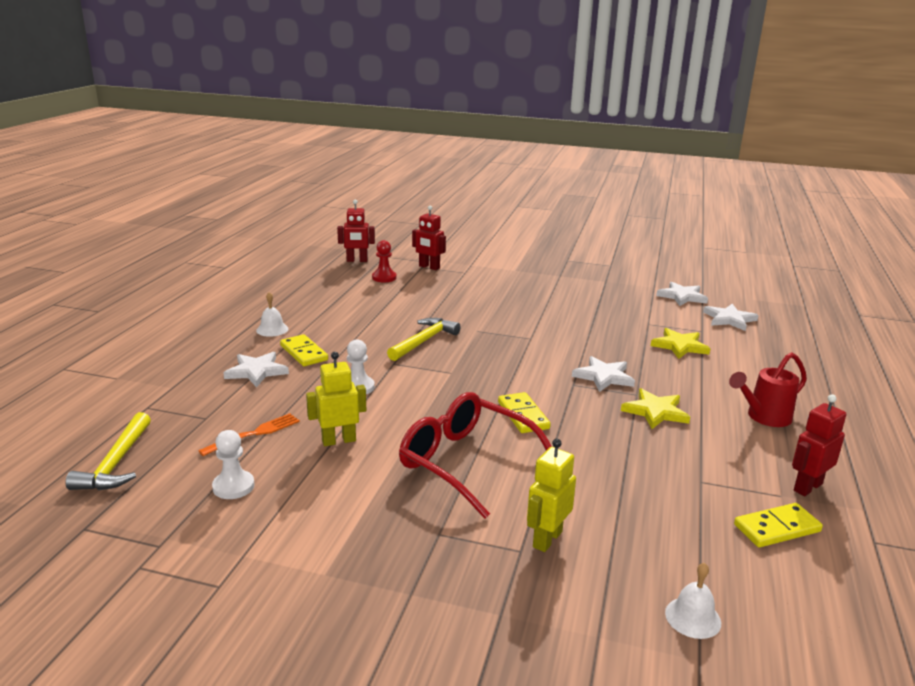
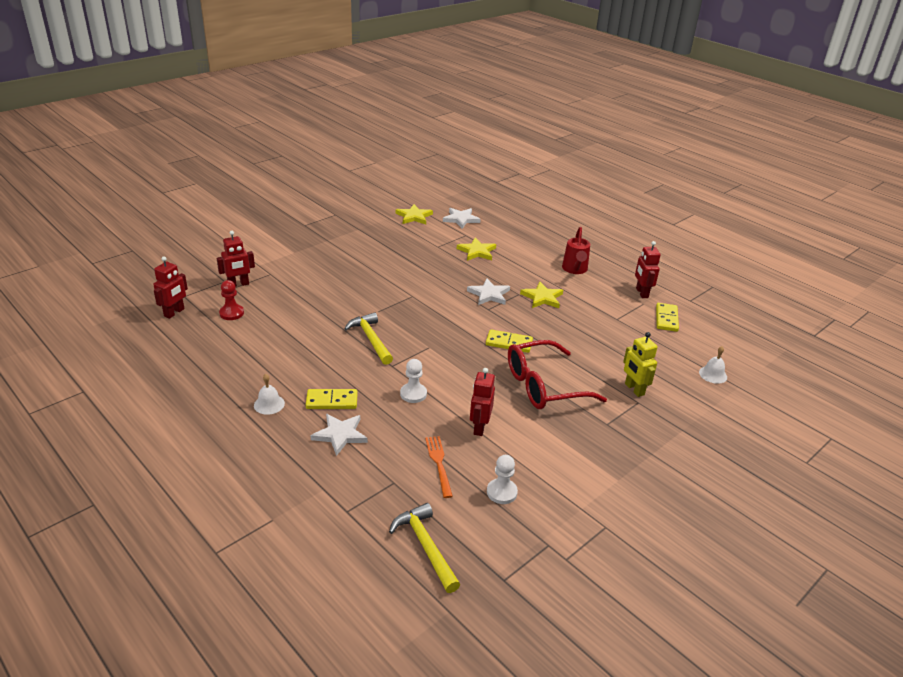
camera: 60 degrees left, 10 degrees up
yellow hammer [65,412,151,490] -> yellow hammer turned 150 degrees counterclockwise [389,503,460,593]
yellow robot [306,352,366,446] -> red robot [470,368,495,436]
white star [656,282,708,306] -> yellow star [396,204,433,224]

